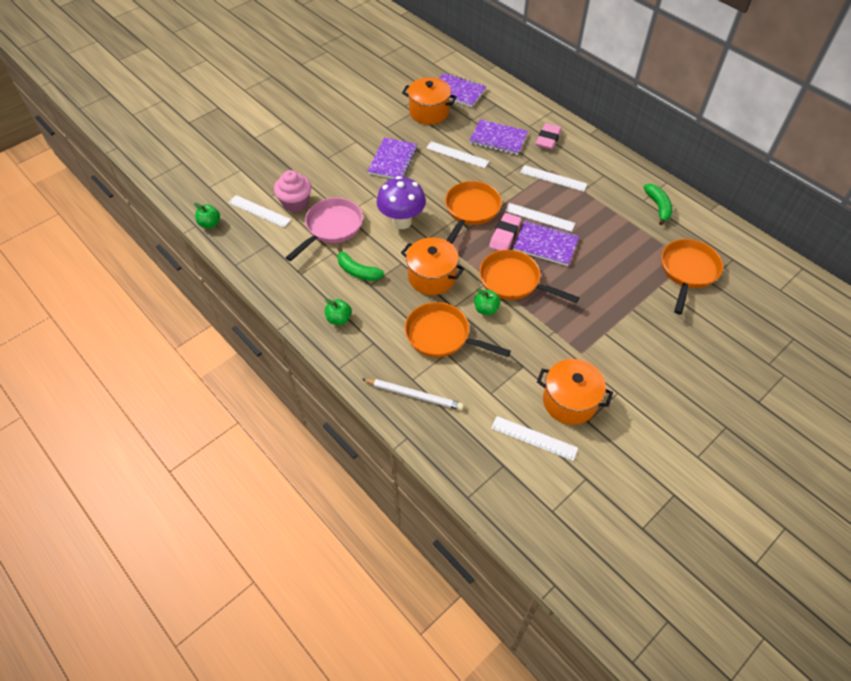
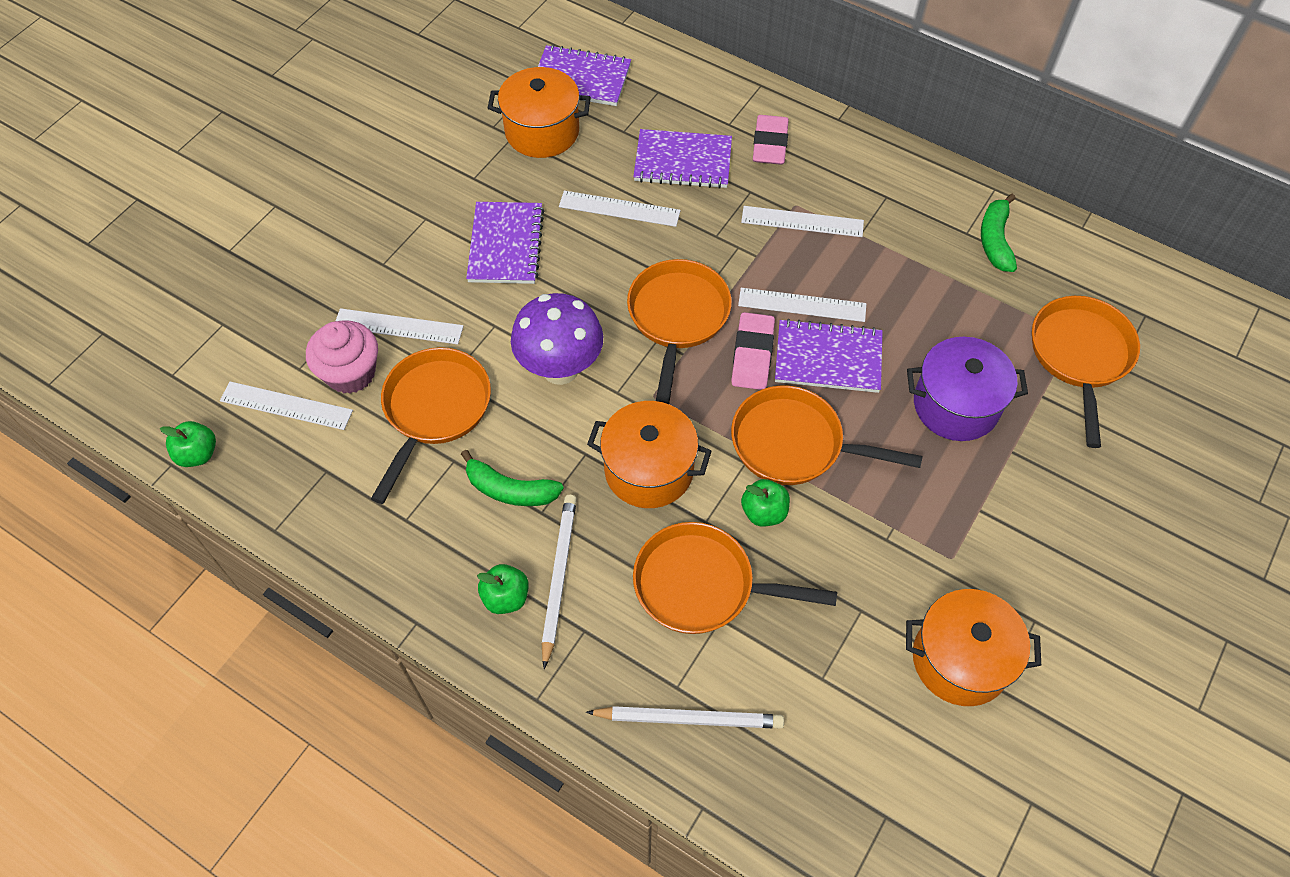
camera: 15 degrees left, 5 degrees up
pink pan [285,198,363,261] -> orange pan [371,347,491,504]
white ruler [491,416,578,461] -> white ruler moved to [336,308,463,344]
green banana [644,184,673,225] -> green banana turned 150 degrees counterclockwise [981,194,1017,272]
none -> white pencil [542,495,577,669]
none -> purple pot [907,337,1028,441]

